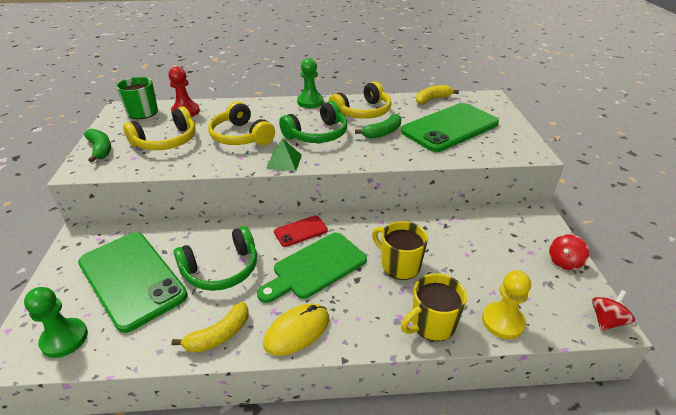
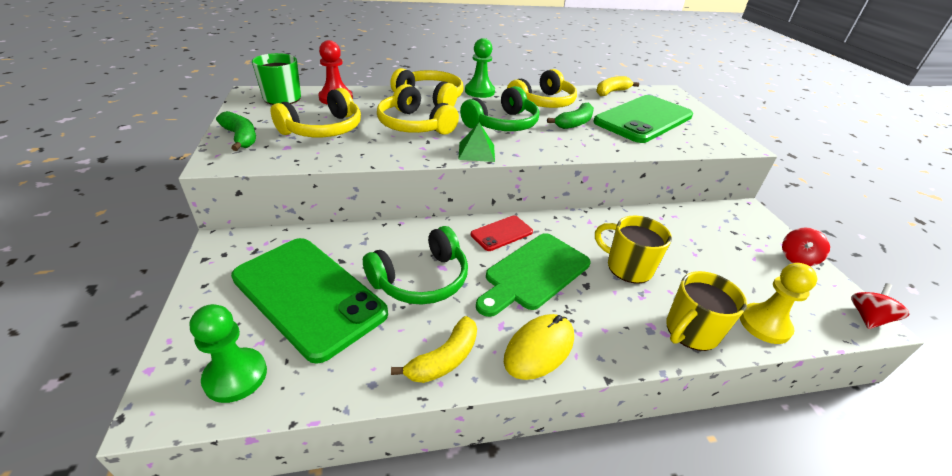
camera: 10 degrees left, 0 degrees up
none -> yellow headphones [390,68,464,107]

